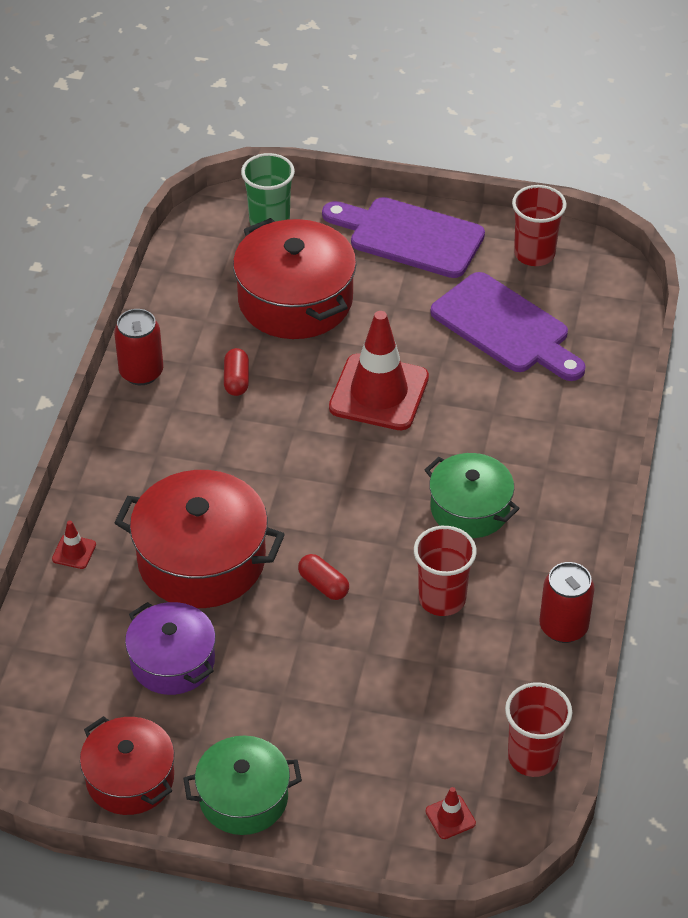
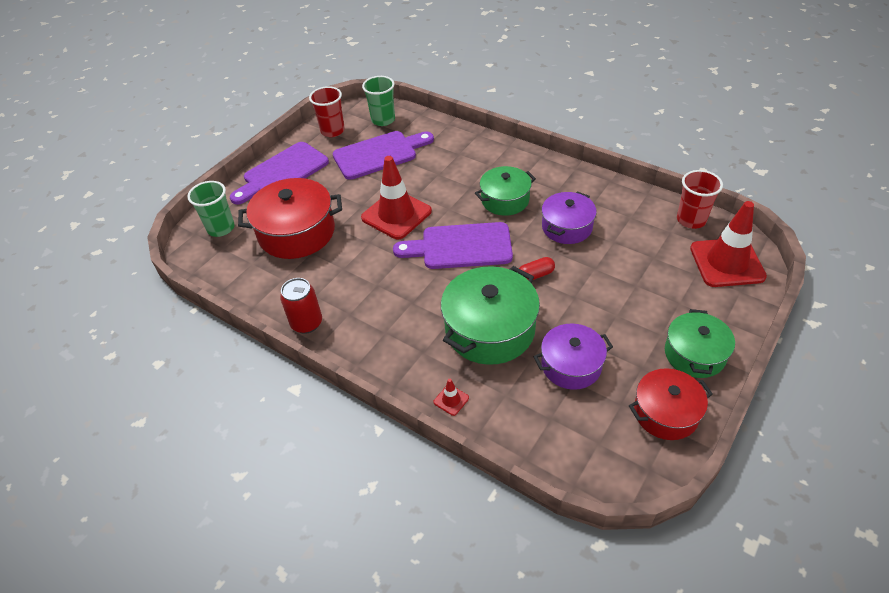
camera: 65 degrees left, 0 degrees up
red pot [114,470,285,608] -> green pot [441,266,540,365]
red capsule [224,348,249,396] -> none
red cup [414,526,477,616] -> purple pot [542,191,597,244]
red traffic cone [425,787,476,839] -> red traffic cone [690,201,767,287], size x2.50
red can [539,562,595,643] -> none
none -> green cup [362,76,395,126]
none -> purple cutting board [393,222,513,269]

